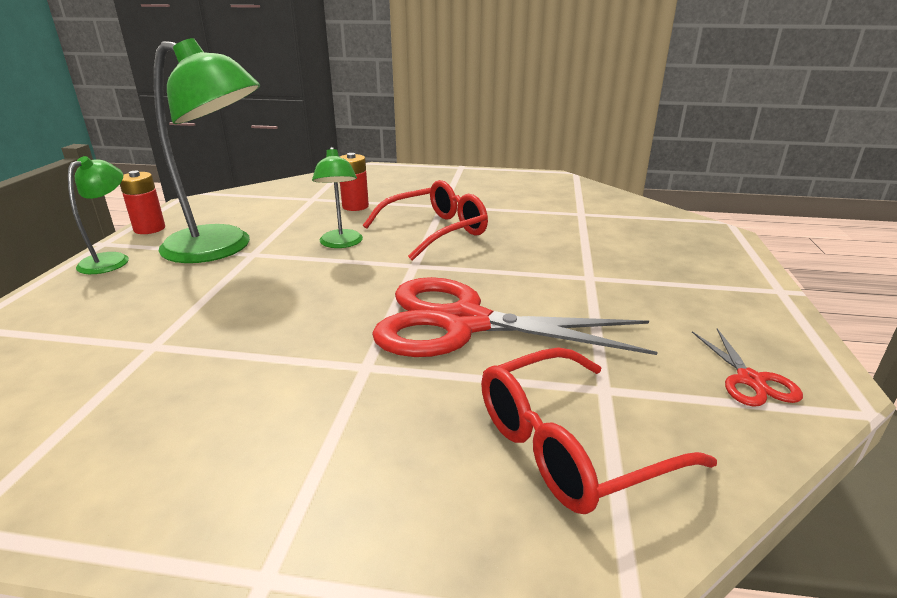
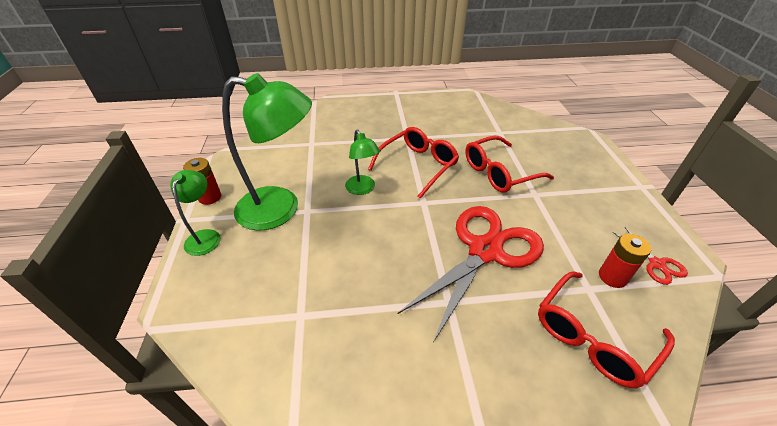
camera: 15 degrees left, 15 degrees up
red battery [340,153,369,211] -> red battery moved to [599,234,651,288]
red scissors [372,277,658,357] -> red scissors turned 135 degrees clockwise [397,206,544,342]
none -> red glasses [465,136,554,193]

